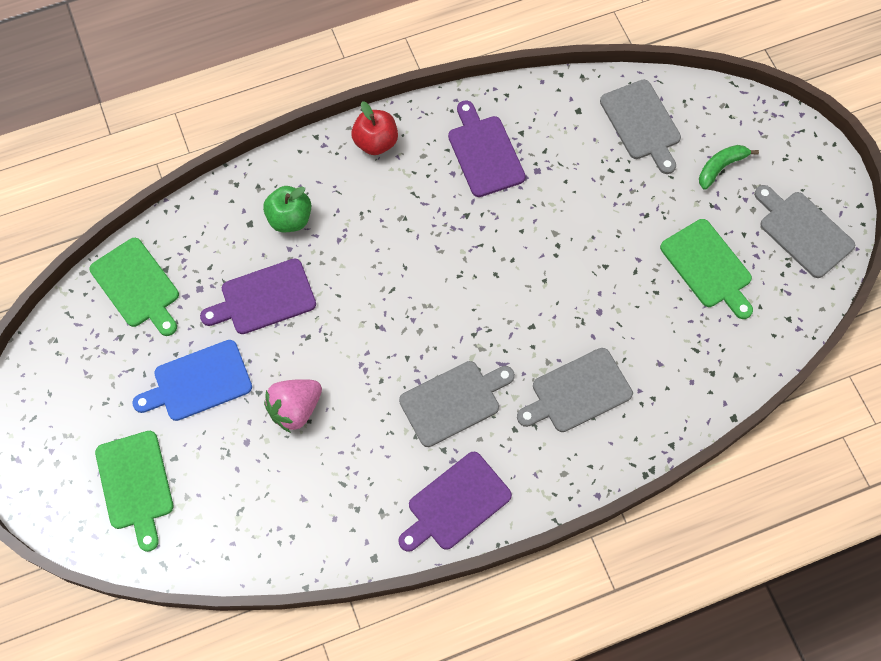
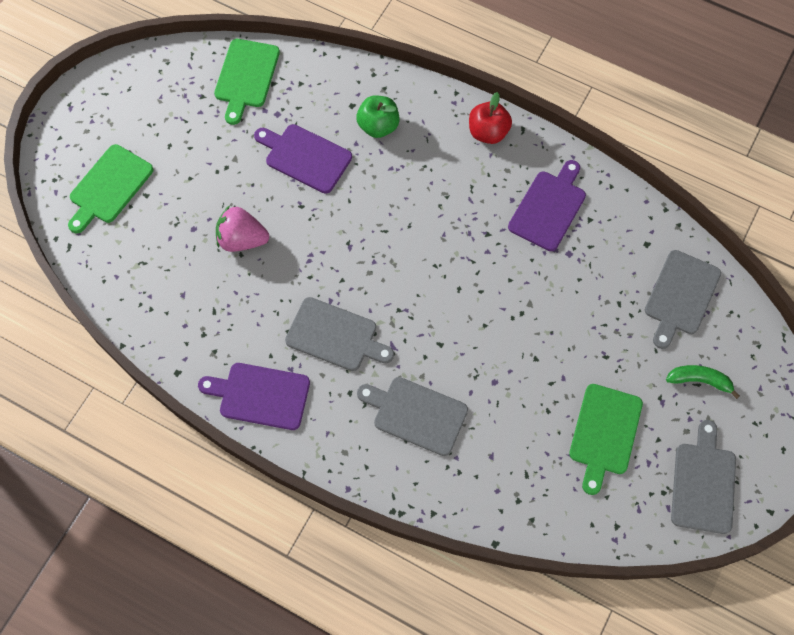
camera: 50 degrees right, 0 degrees up
blue cutting board [132,340,252,421] -> none

